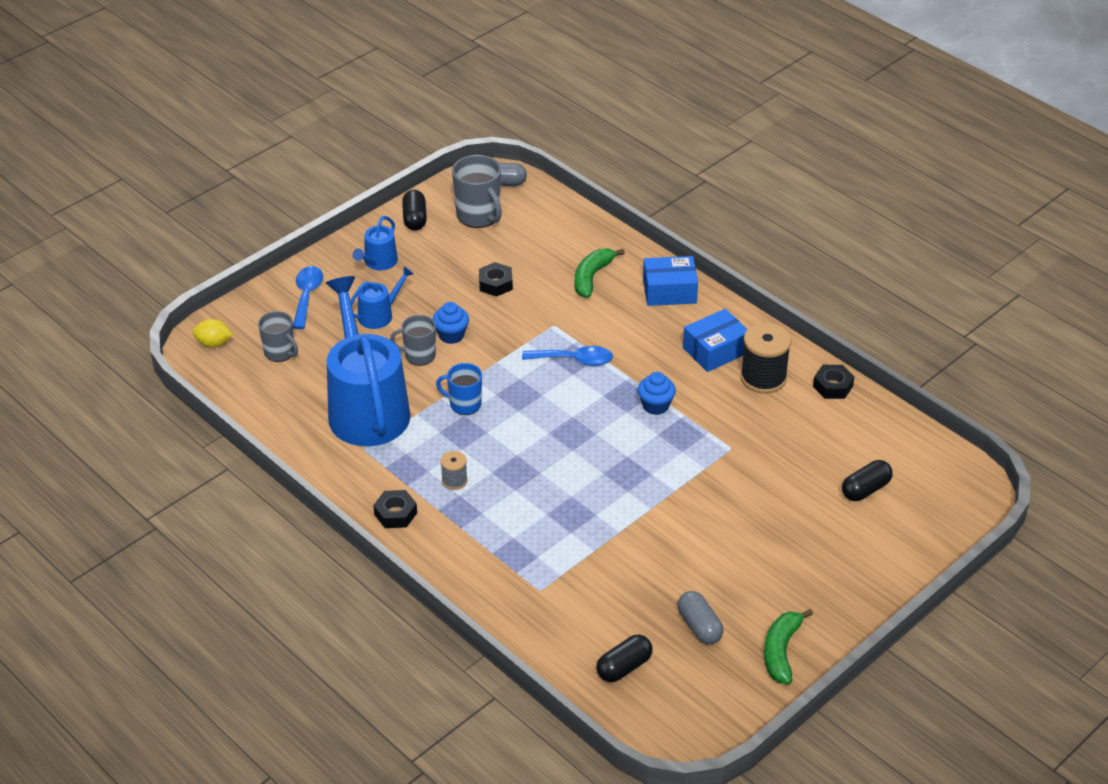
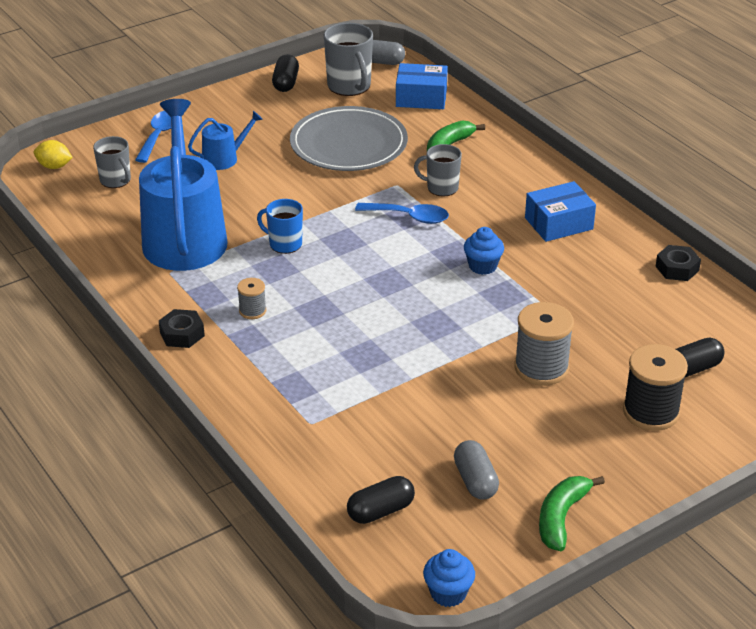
camera: 10 degrees right, 5 degrees down
blue watering can [353,216,398,270] -> none
grey mug [390,315,436,366] -> grey mug moved to [414,144,462,196]
blue cupcake [433,302,469,344] -> blue cupcake moved to [423,549,475,607]
black nut [479,262,513,297] -> grey plate [290,106,408,171]
blue box [643,256,698,306] -> blue box moved to [396,63,448,109]
black spool [740,323,791,394] -> black spool moved to [623,344,688,431]
none -> grey spool [514,302,574,386]

